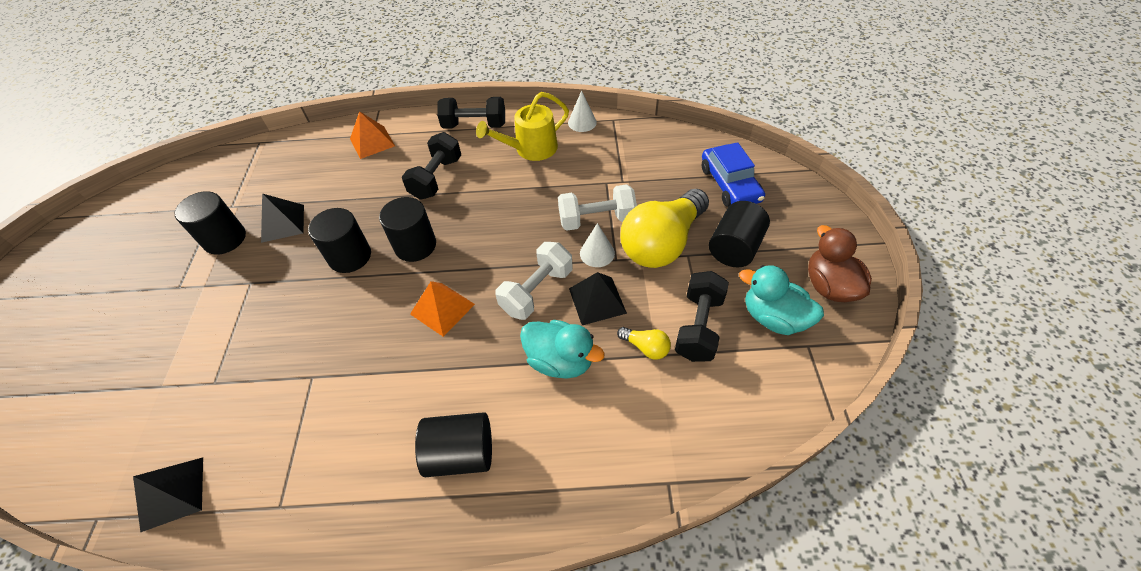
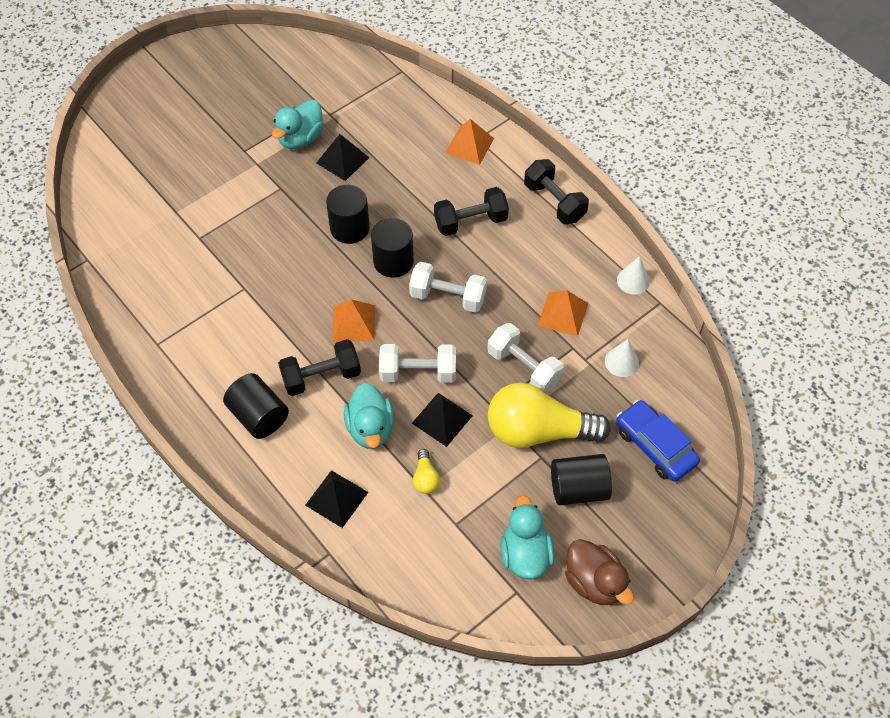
camera: 50 degrees right, 5 degrees up
black pyramid [133,457,203,532] -> black pyramid moved to [305,470,368,528]
black cylinder [175,191,246,255] -> turquoise duck [272,100,324,149]
yellow watering can [476,92,569,161] -> none
white cone [580,223,615,267] -> white cone moved to [605,339,639,377]
black dumbbell [675,271,729,362] -> black dumbbell moved to [278,339,361,396]
blue car [702,142,765,207] -> blue car turned 105 degrees clockwise [616,400,700,482]
brown duck [808,225,872,302] -> brown duck turned 105 degrees clockwise [565,539,634,605]
none -> white dumbbell [409,262,487,313]
none -> orange pyramid [538,290,588,336]

